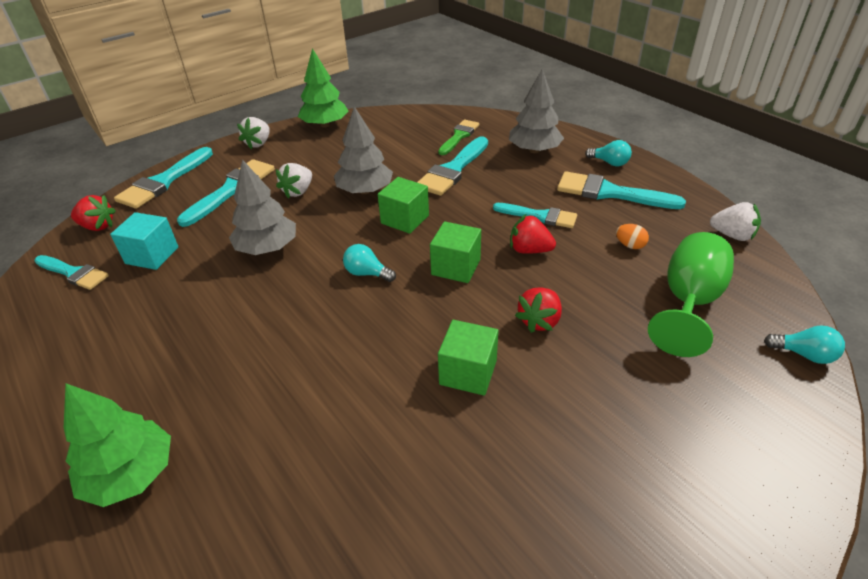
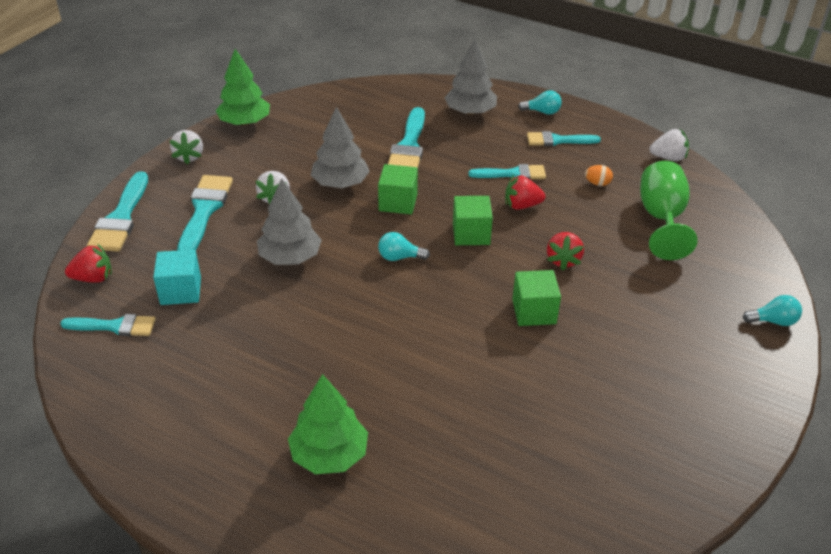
camera: 25 degrees left, 0 degrees up
green brush [438,120,479,155] -> none
turquoise brush [557,171,686,209] -> turquoise brush [527,131,601,146], size x0.66
turquoise light bulb [764,325,845,364] -> turquoise light bulb moved to [743,295,802,326]

